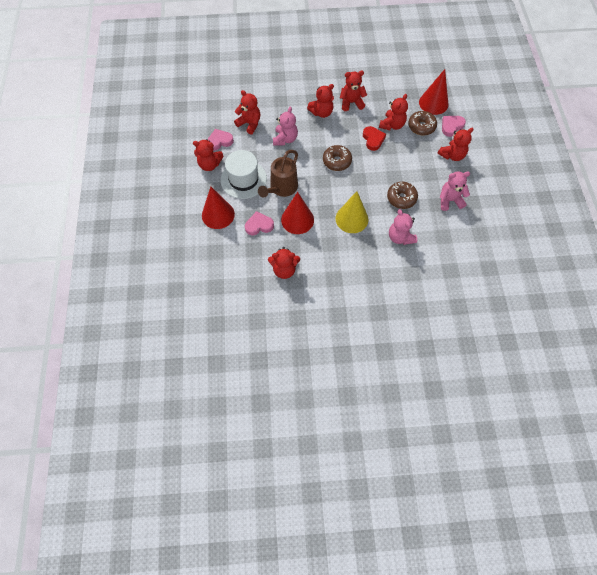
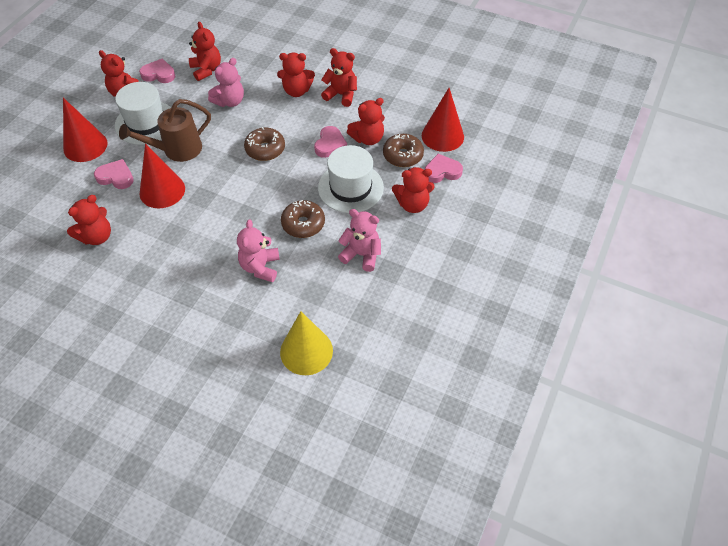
camera: 30 degrees right, 10 degrees down
red teddy bear [268,247,300,279] -> red teddy bear turned 75 degrees counterclockwise [67,195,111,245]
yellow cone [336,191,368,233] -> yellow cone moved to [280,311,333,375]
red heart [363,126,386,151] -> pink heart [314,126,347,158]
none -> white hat [318,145,384,213]

